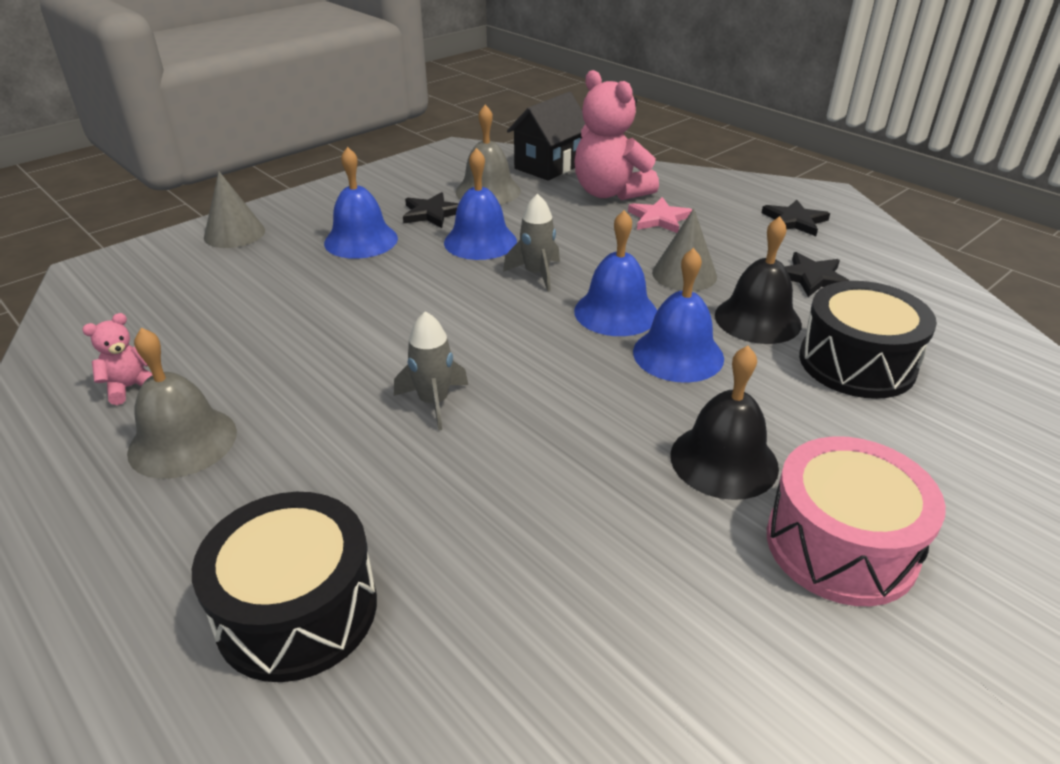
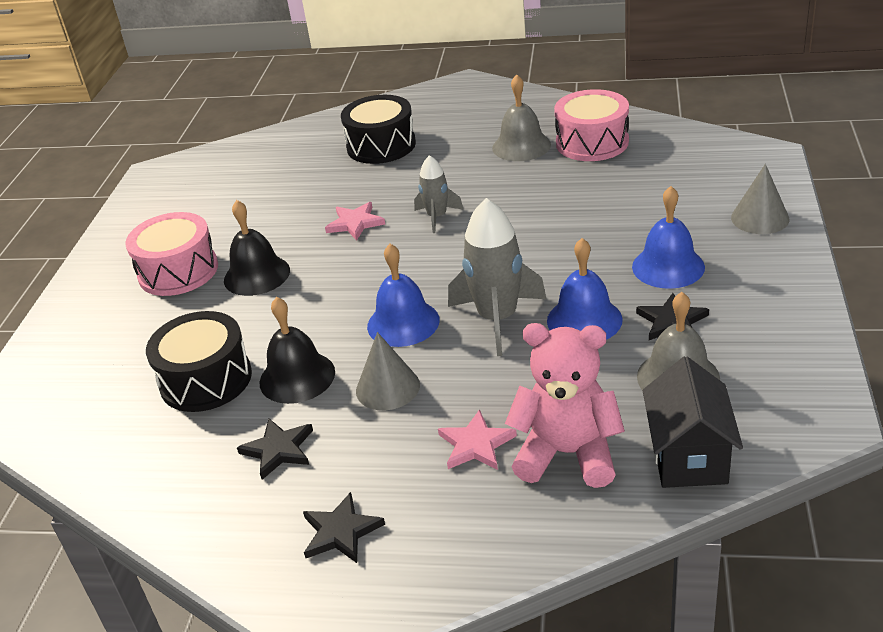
camera: 145 degrees right, 0 degrees up
pink teddy bear [82,313,152,405] -> pink drum [554,89,629,161]
grey rocket [503,194,560,292] -> grey rocket [448,198,547,356], size x1.74
blue bell [633,248,724,383] -> none
none -> pink star [325,202,385,241]

